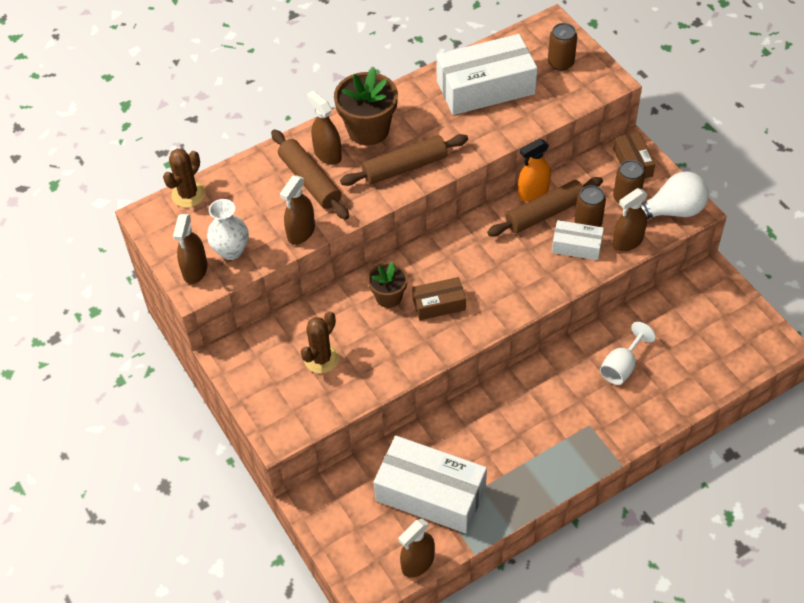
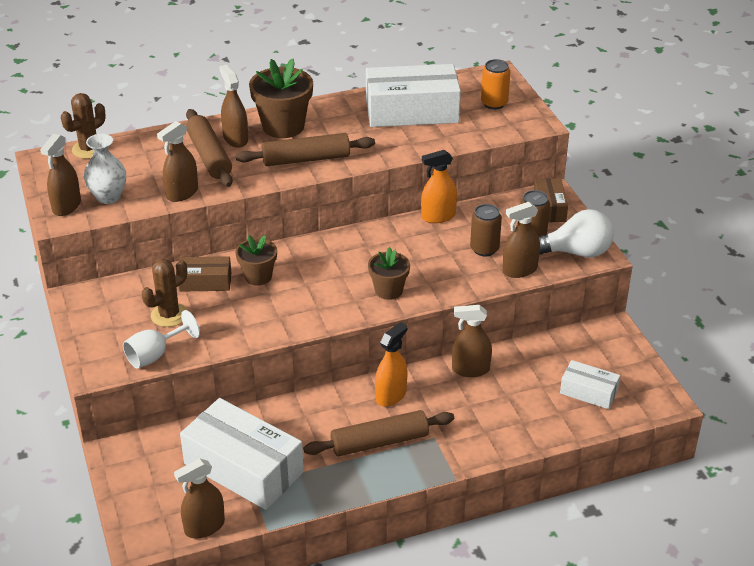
camera: 10 degrees right, 15 degrees down
brown box [412,277,466,320] -> brown box moved to [179,256,231,292]
brown rolling pin [487,177,603,236] -> brown rolling pin moved to [303,410,454,456]
brown can [548,23,577,71] -> orange can [481,59,510,109]
white box [552,220,604,260] -> white box moved to [560,360,620,409]
white goblet [600,322,656,385] -> white goblet moved to [123,310,200,368]
none -> brown flower pot [368,247,410,300]
none -> orange spray bottle [375,322,408,407]
none -> brown spray bottle [452,305,492,377]

